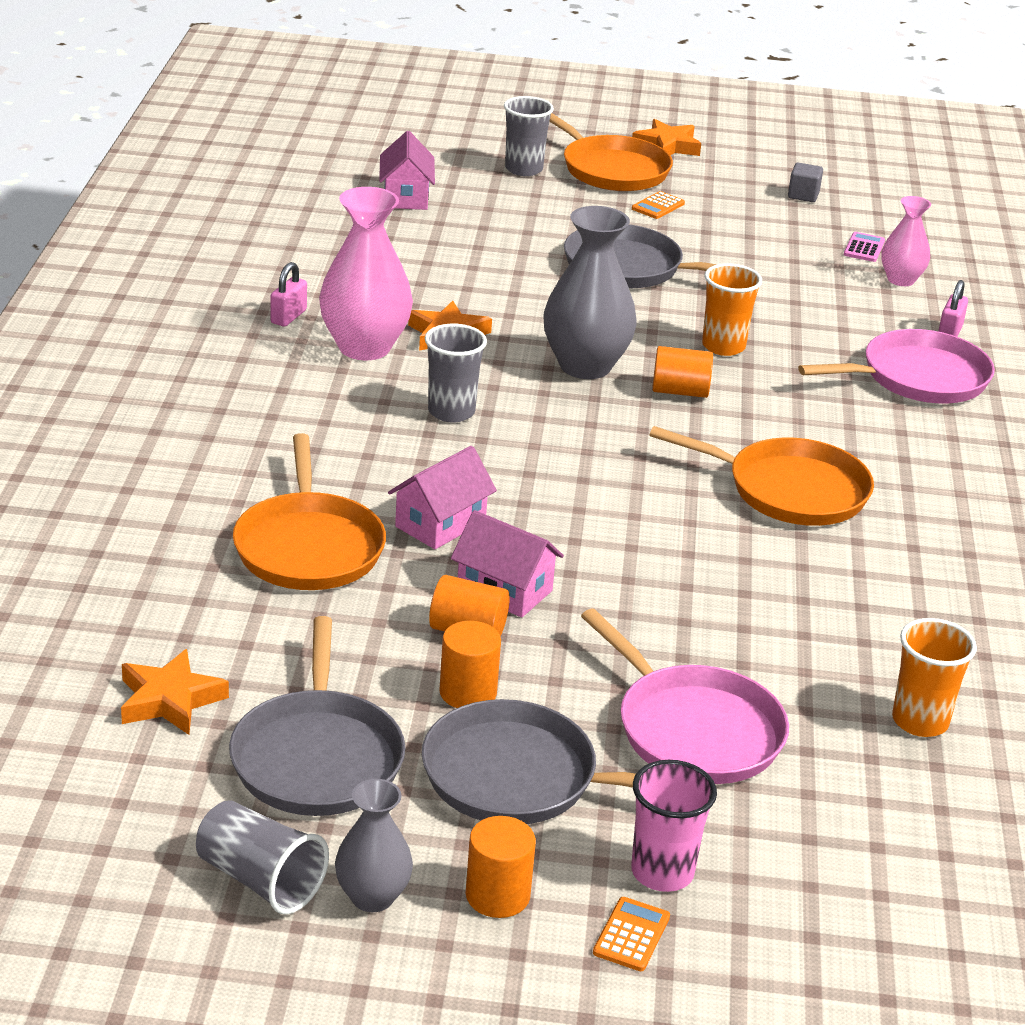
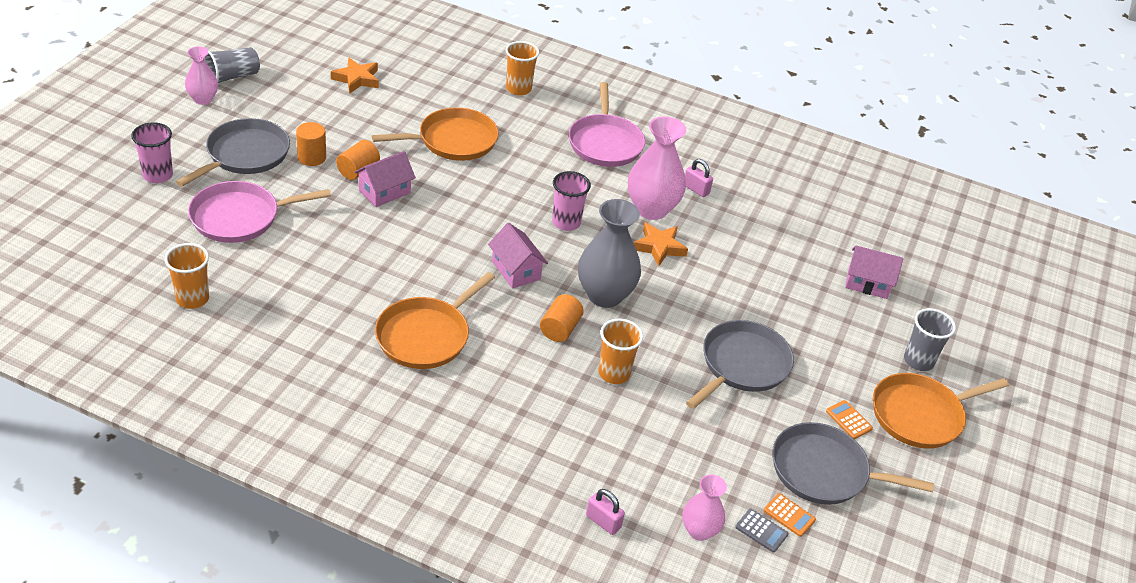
camera: 105 degrees right, 10 degrees up
grey pan [229,616,406,816] -> grey pan moved to [772,422,934,505]
orange pan [233,433,386,590] -> orange pan turned 150 degrees clockwise [372,107,499,161]
grey vase [335,779,413,912] -> pink vase [185,46,218,105]
pink house [388,446,497,549] -> pink house moved to [488,223,548,289]
grey cup [425,324,487,422] -> pink cup [552,171,591,231]
orange cylinder [465,816,536,918] -> none
orange calculator [593,897,670,971] -> orange calculator moved to [764,493,816,537]
orange star [632,119,701,156] -> none
grey cube [788,163,823,202] -> none
pink pan [798,329,995,404] -> pink pan moved to [569,82,645,167]
pink calculator [844,232,885,262] -> grey calculator [735,509,789,553]
none -> orange cup [506,41,539,95]

